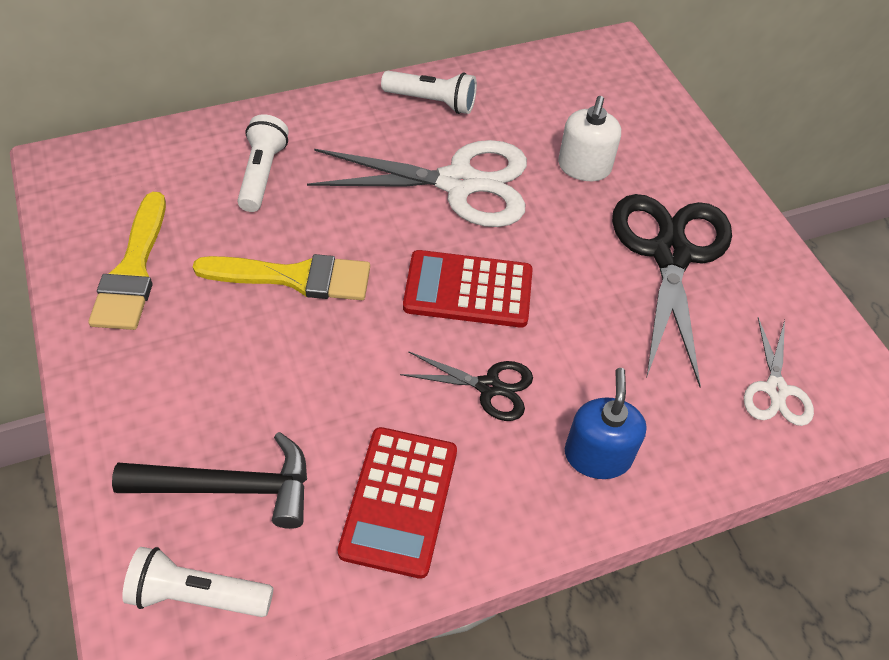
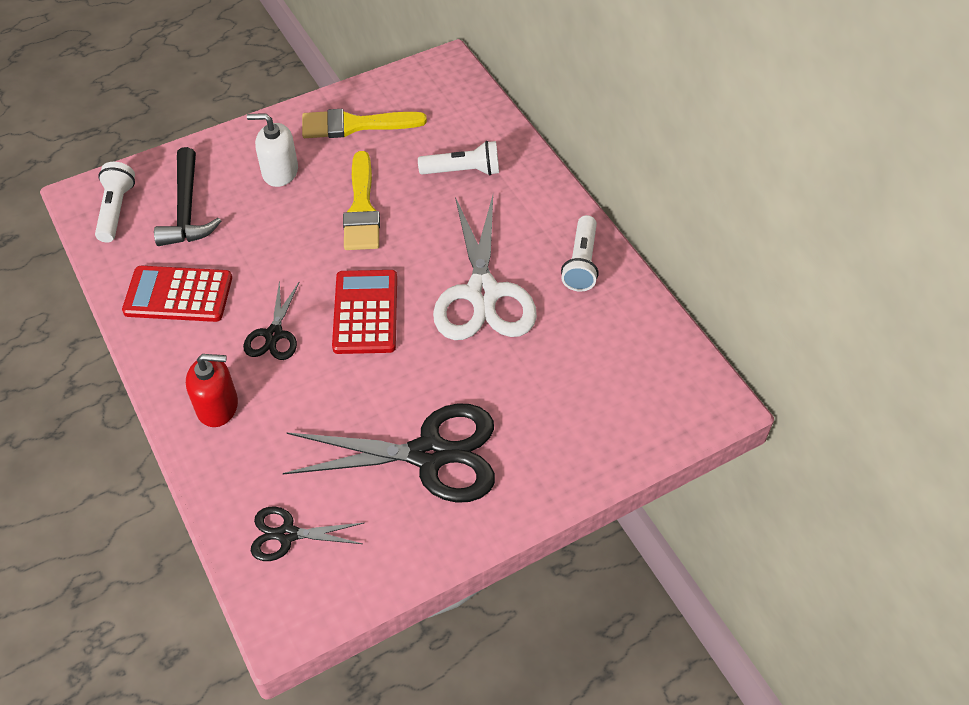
camera: 85 degrees right, 0 degrees up
white soap dispenser [558,96,621,181] -> white soap dispenser moved to [247,113,298,187]
blue soap dispenser [565,368,647,479] -> red soap dispenser [186,354,238,427]
white scissors [744,317,814,426] -> black scissors [251,507,364,561]

